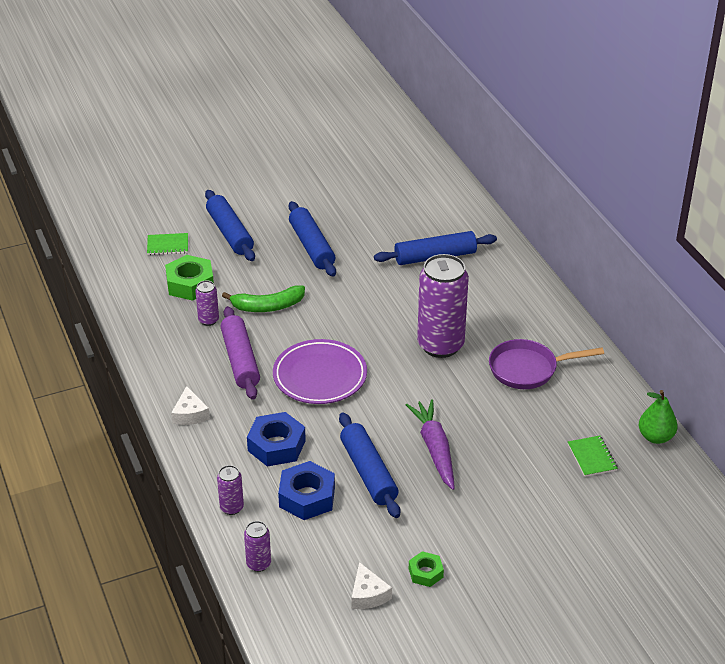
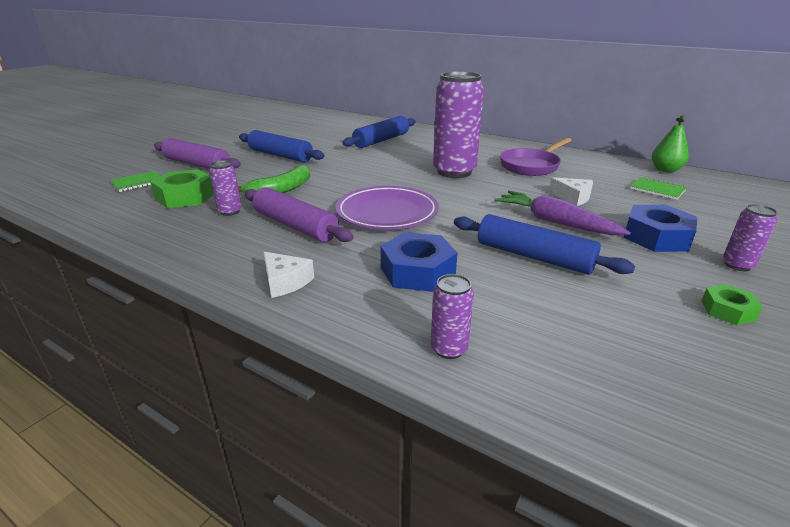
camera: 35 degrees left, 10 degrees down
blue rolling pin [205,190,255,261] -> purple rolling pin [154,138,241,169]
purple can [244,521,271,572] -> purple can moved to [723,204,778,271]
blue nut [278,461,335,520] -> blue nut moved to [623,205,697,252]
white cheese [351,562,392,609] -> white cheese moved to [549,177,593,206]

